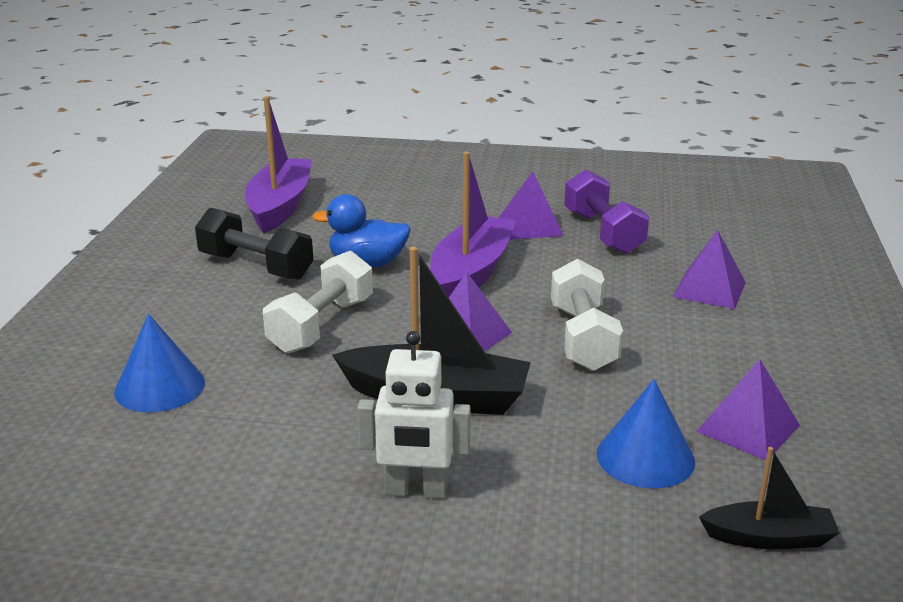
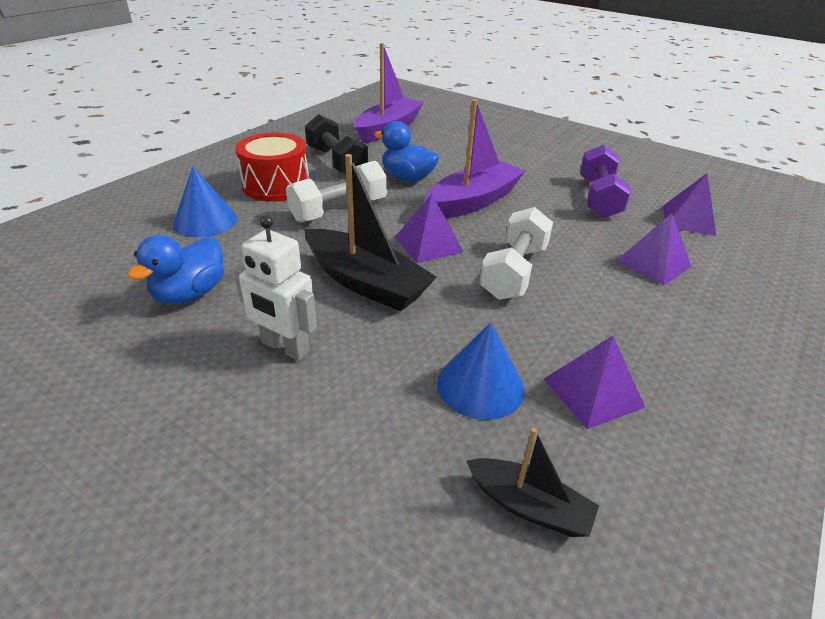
camera: 25 degrees right, 10 degrees up
purple pyramid [499,172,564,240] -> purple pyramid moved to [663,173,716,236]
none -> blue duck [127,235,224,304]
none -> red drum [235,133,309,202]

